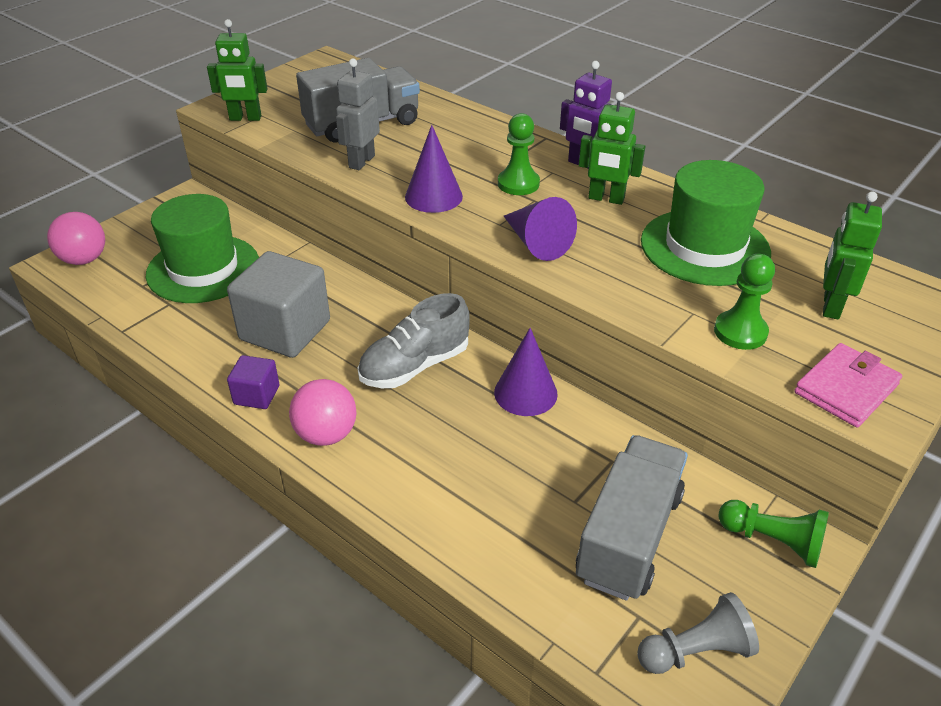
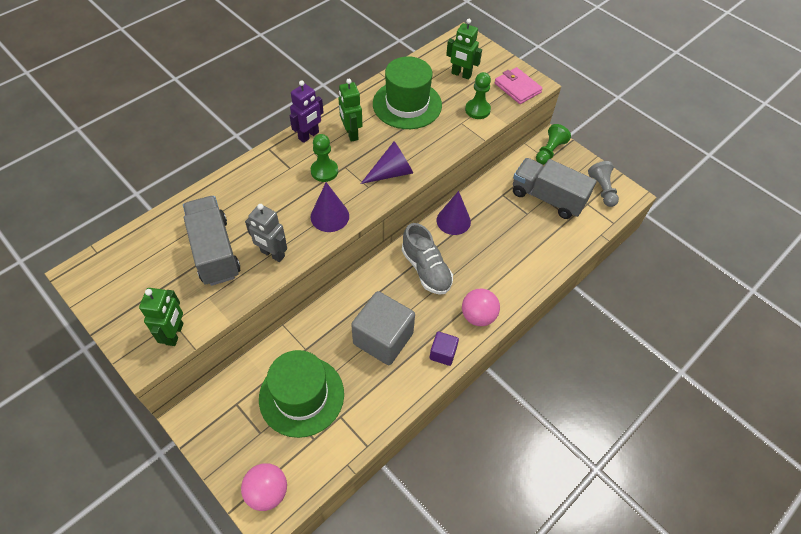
camera: 85 degrees left, 15 degrees up
green robot [579,92,645,205] -> green robot turned 135 degrees clockwise [339,79,362,142]

